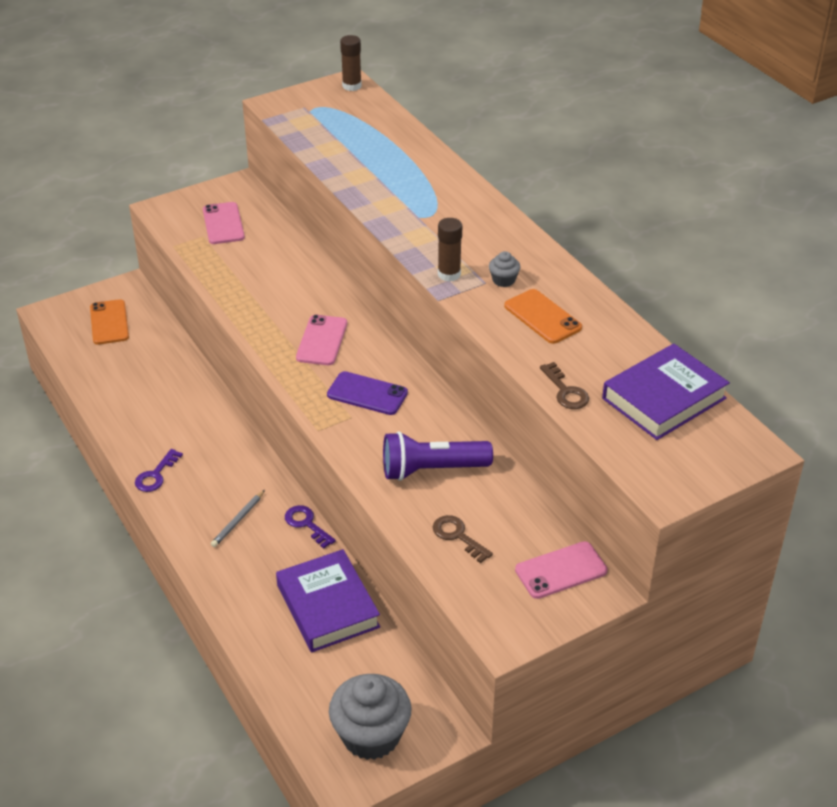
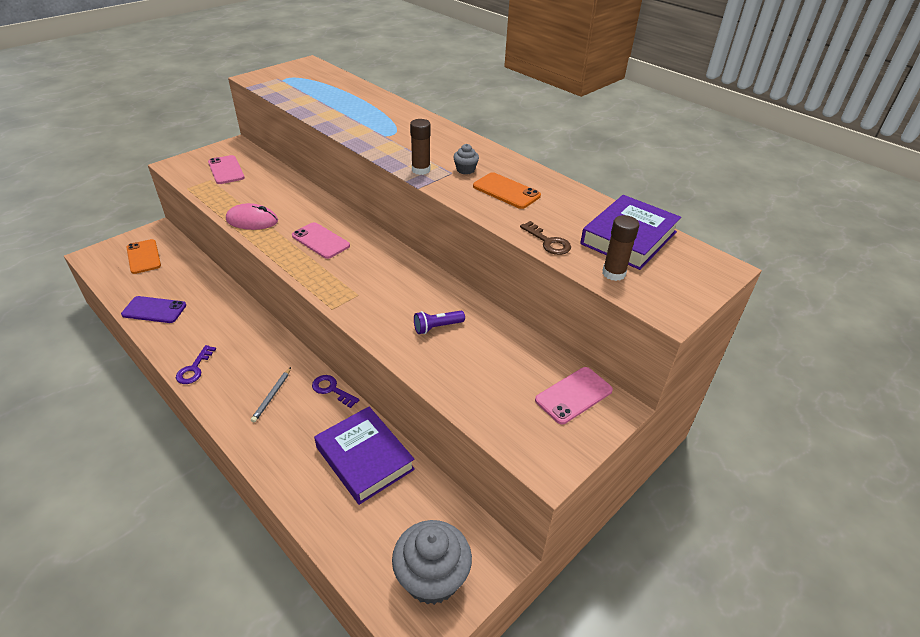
camera: 15 degrees left, 0 degrees up
pink phone [296,315,347,365] -> pink phone turned 45 degrees counterclockwise [292,222,350,259]
purple phone [327,371,408,415] -> purple phone moved to [121,296,186,323]
brown glue stick [340,35,362,91] -> brown glue stick moved to [602,215,639,281]
purple flashlight [383,431,493,481] -> purple flashlight [414,311,465,334], size x0.55
brown key [433,515,493,563] -> none
none -> pink mouse [226,203,278,230]

